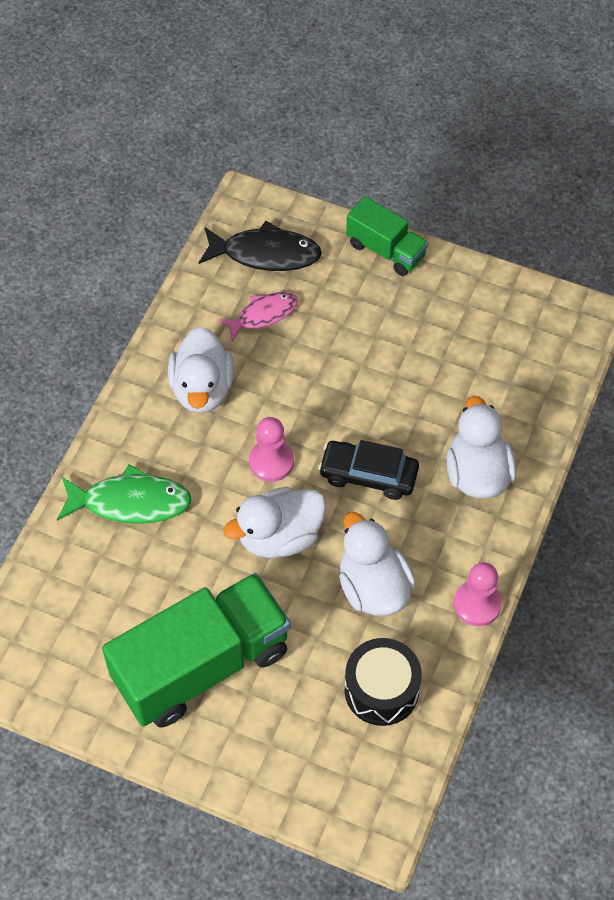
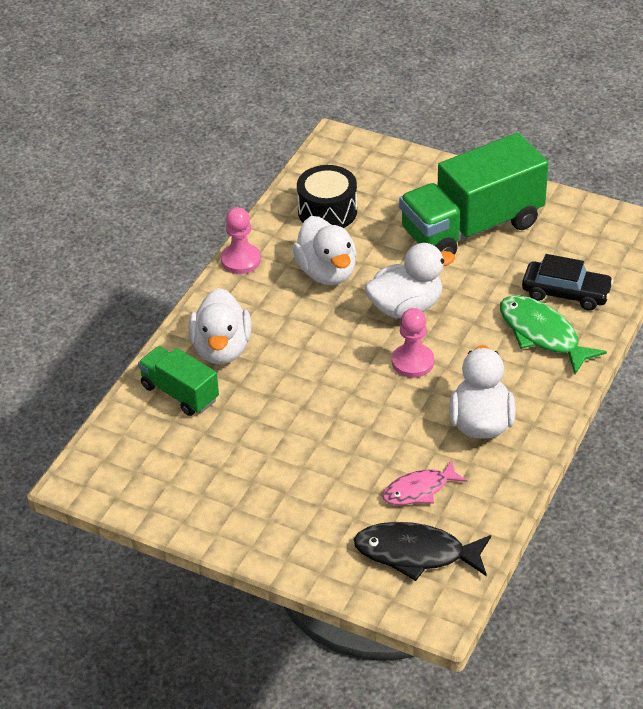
camera: 175 degrees left, 15 degrees down
green fish [57,464,192,524] -> green fish turned 45 degrees clockwise [500,295,607,374]
black car [318,440,419,500] -> black car moved to [522,254,614,311]
green truck [346,196,428,276] -> green truck moved to [138,346,219,416]

